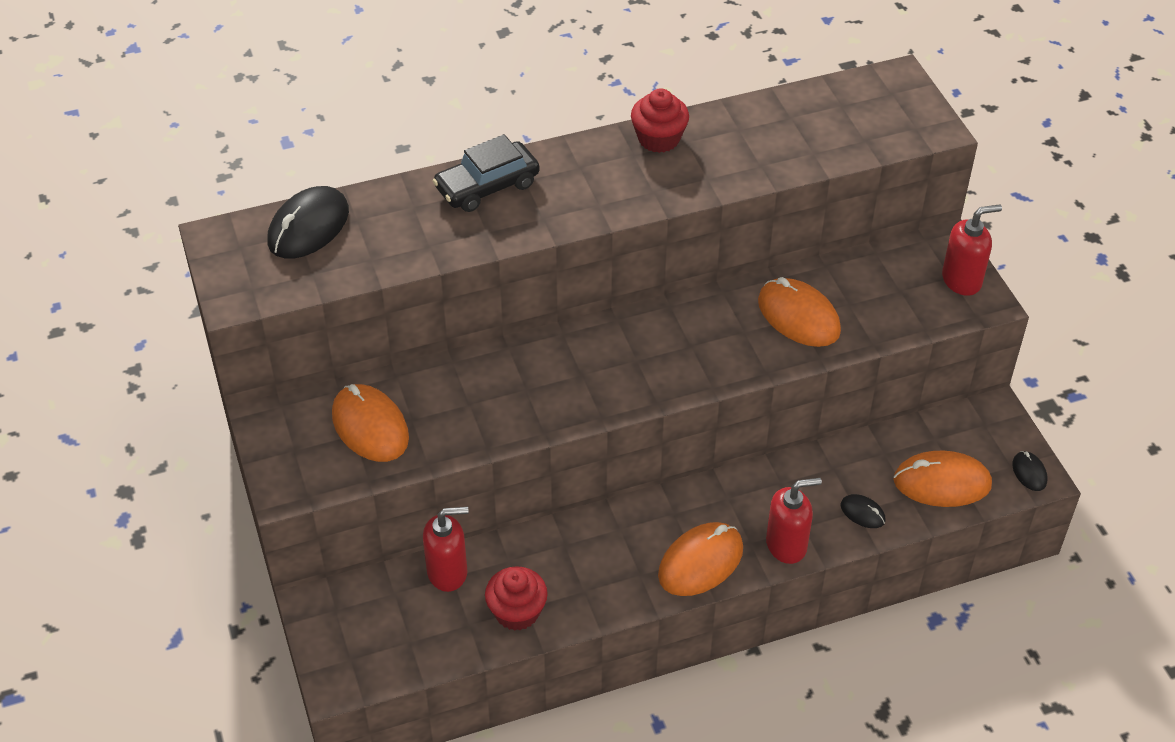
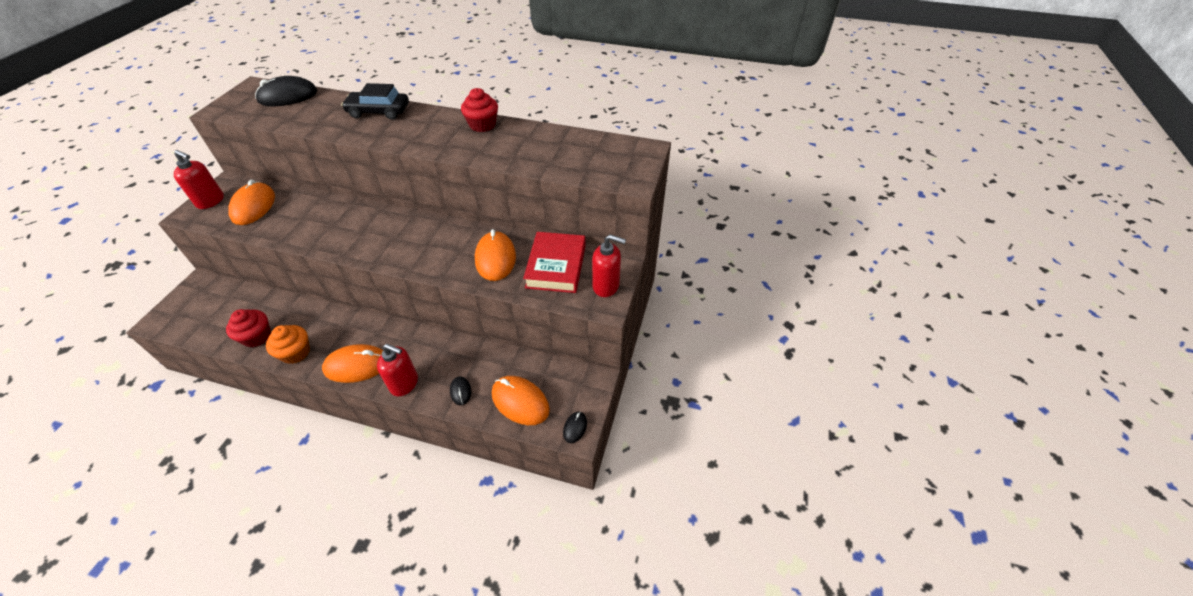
camera: 35 degrees right, 0 degrees up
red soap dispenser [423,507,469,592] -> red soap dispenser moved to [174,150,224,209]
none -> orange cupcake [266,325,310,364]
none -> red book [523,232,586,293]

